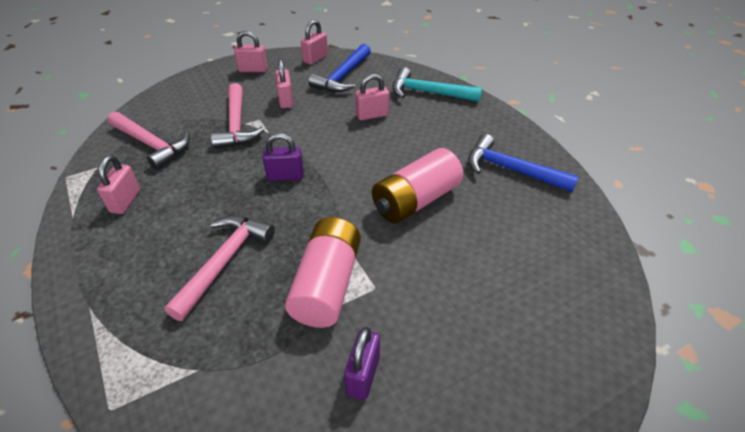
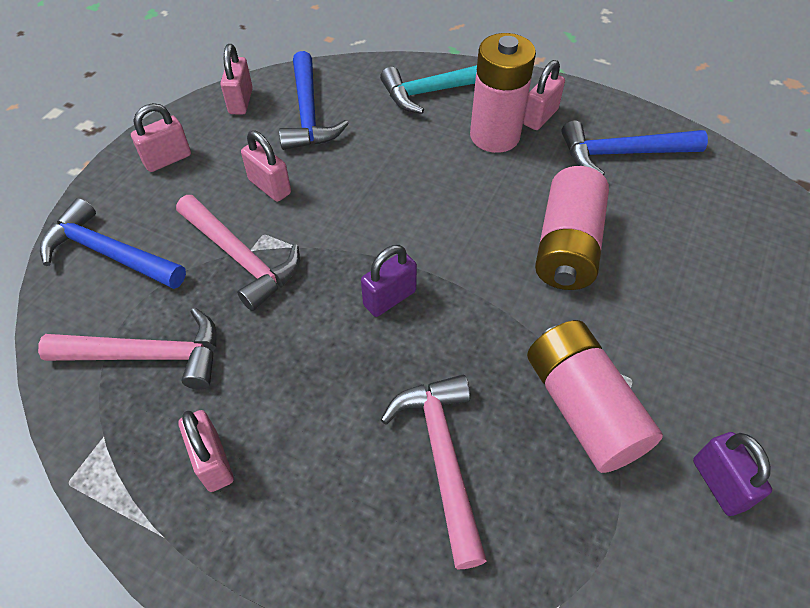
camera: 35 degrees left, 10 degrees up
pink padlock [355,74,389,120] -> pink padlock moved to [523,60,565,130]
none -> blue hammer [40,198,186,289]
none -> pink battery [470,33,536,153]

